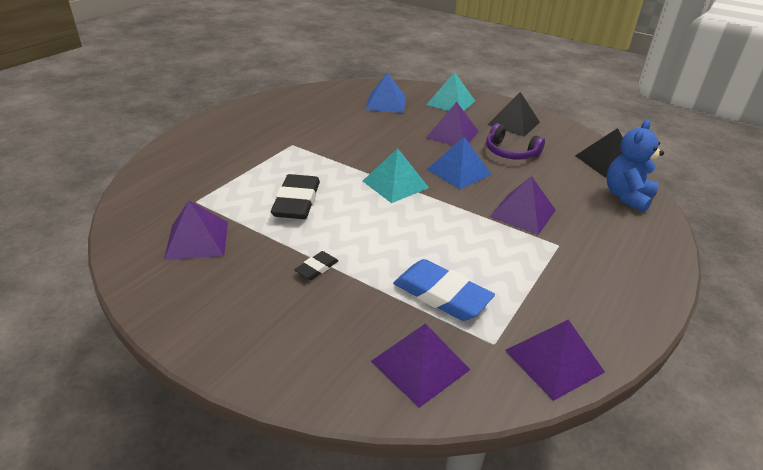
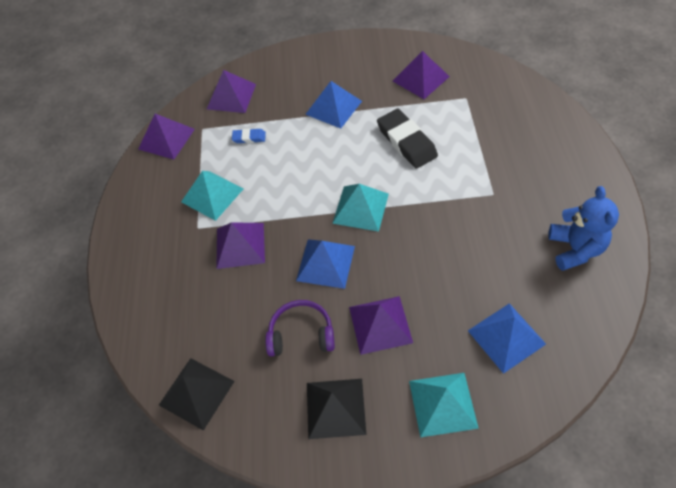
camera: 150 degrees right, 20 degrees up
black eraser [294,251,338,280] -> blue pyramid [305,81,362,129]
blue eraser [393,259,495,321] -> blue eraser [232,129,266,143], size x0.49
blue teddy bear [606,120,664,212] -> blue teddy bear moved to [548,186,619,271]
none -> turquoise pyramid [181,171,244,221]

